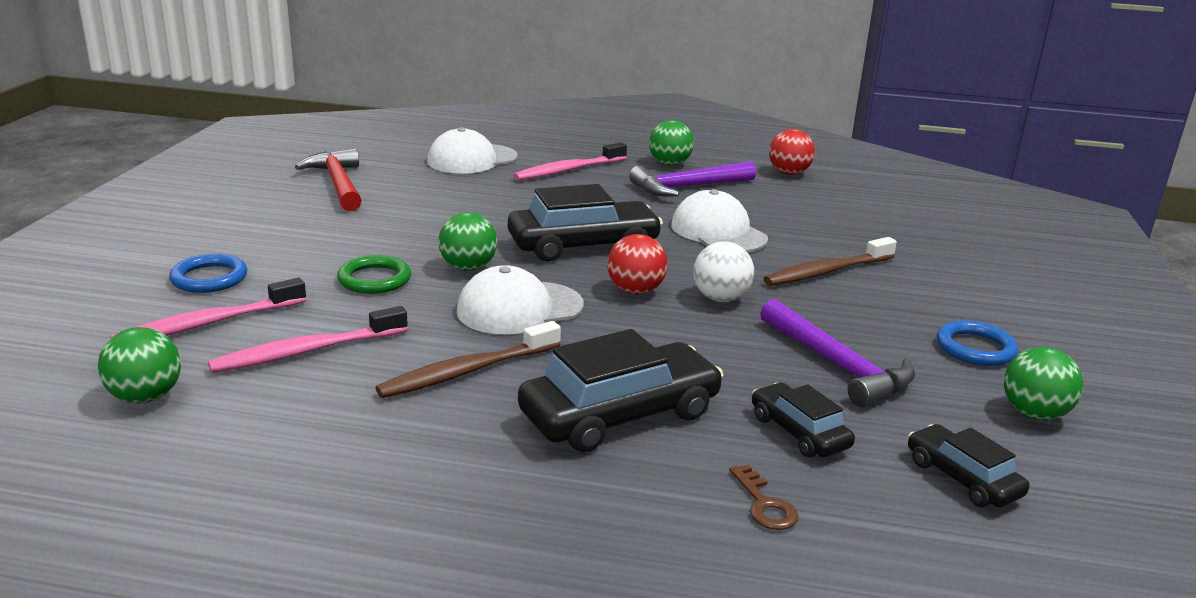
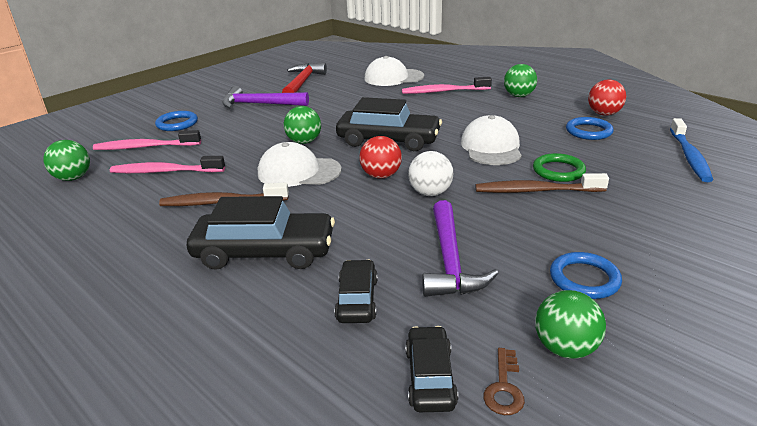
camera: 35 degrees right, 5 degrees up
green ring [337,255,411,294] -> green ring moved to [533,153,586,182]
purple hammer [629,161,756,197] -> purple hammer moved to [222,86,309,109]
brown key [729,464,799,530] -> brown key moved to [483,348,525,415]
none -> blue ring [566,117,614,140]
none -> blue toothbrush [670,118,713,182]

